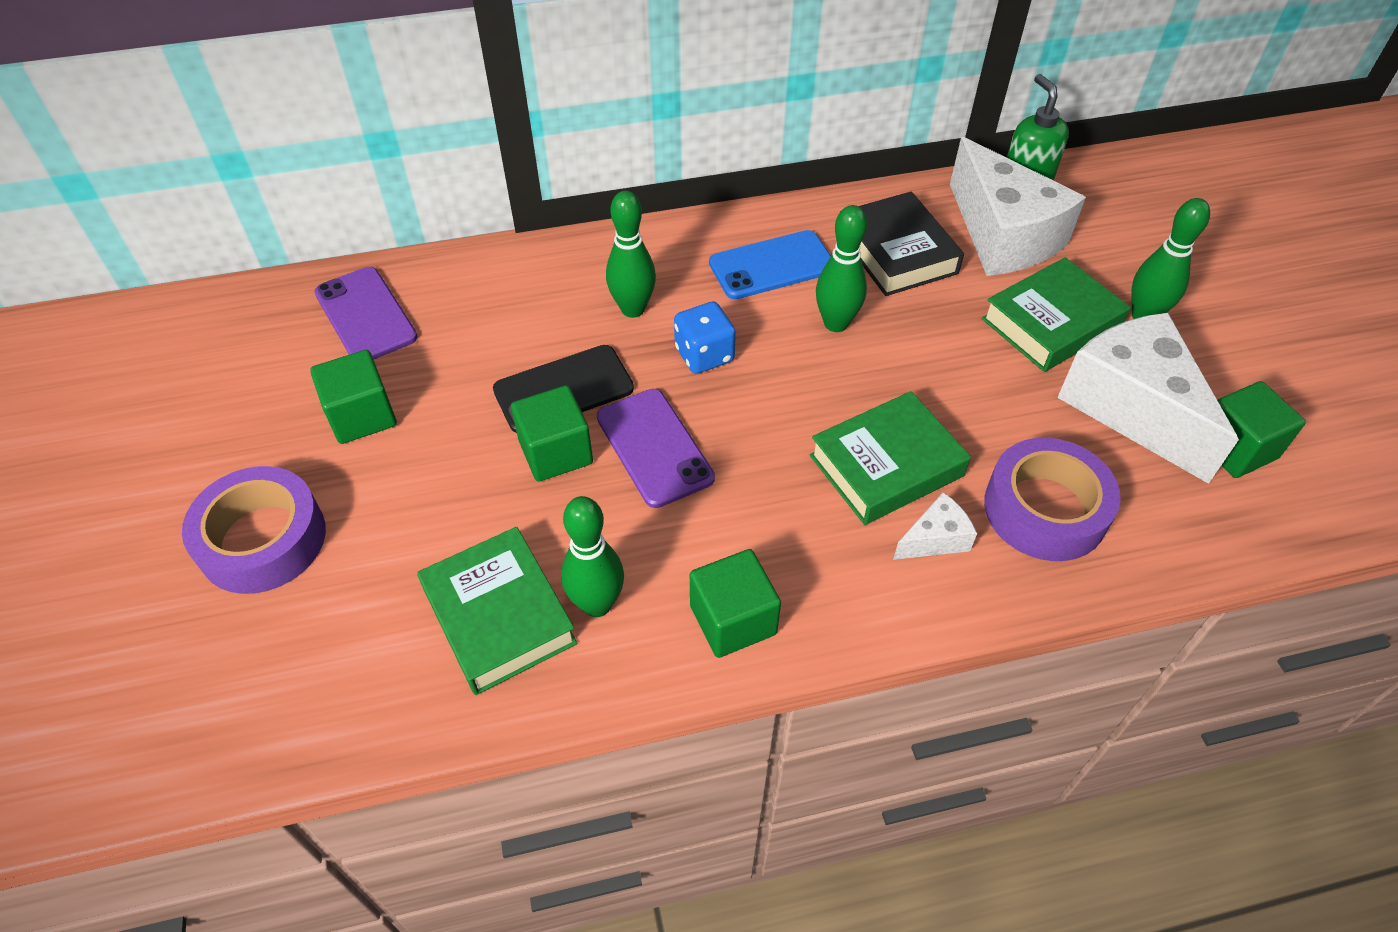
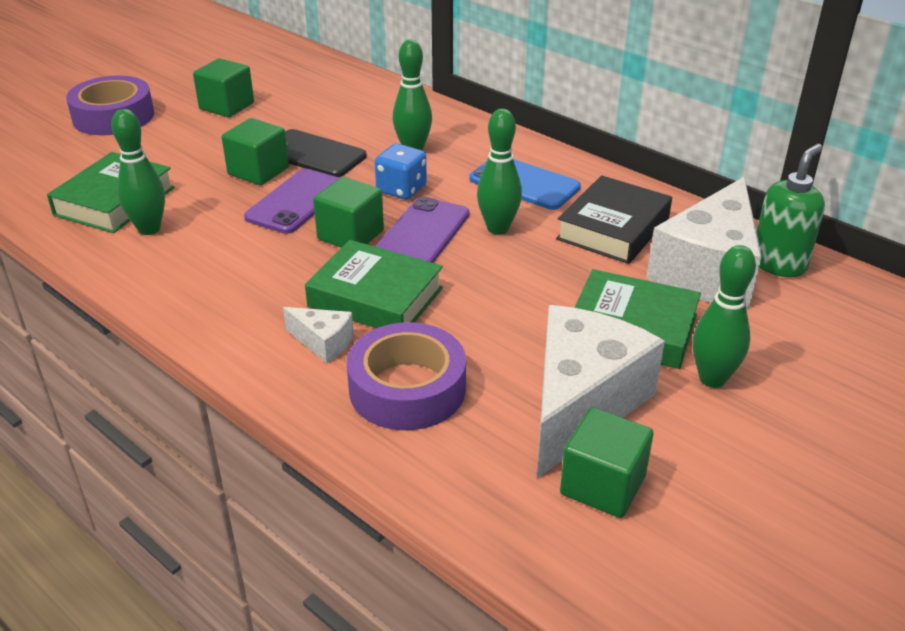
camera: 55 degrees right, 15 degrees down
purple phone [314,267,418,360] -> purple phone moved to [375,197,469,263]
green cube [690,549,781,658] -> green cube moved to [313,177,384,248]

